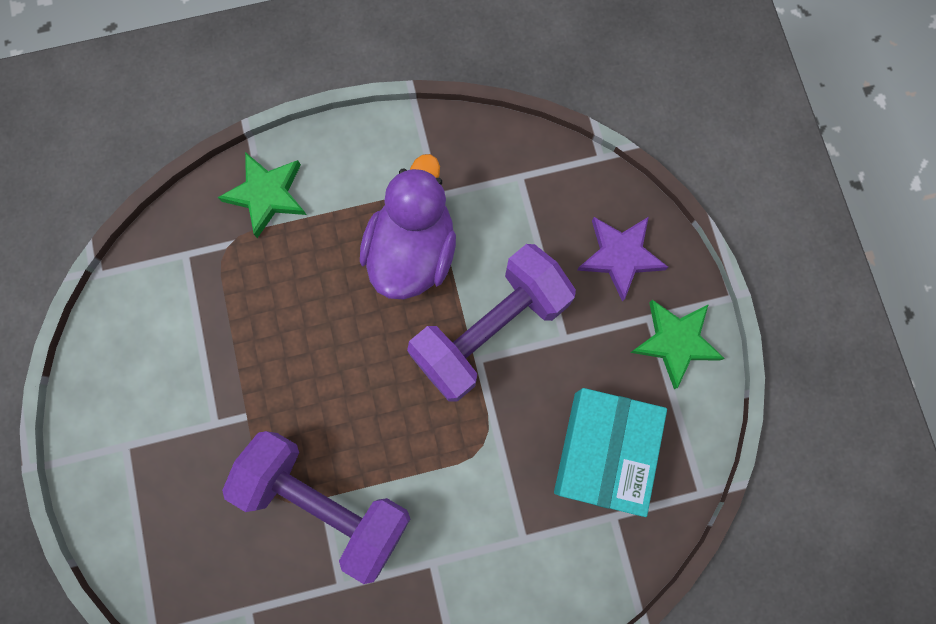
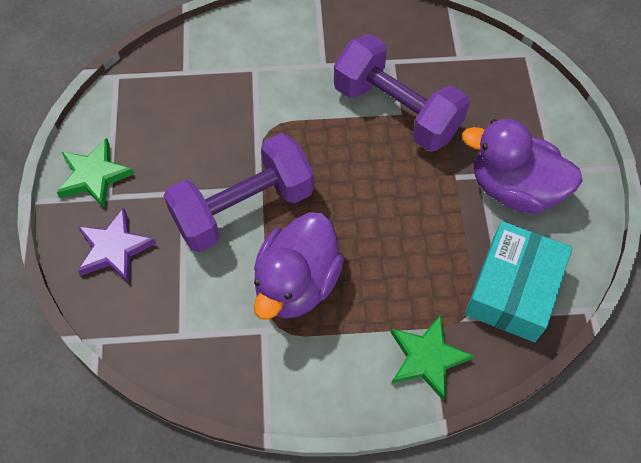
camera: 170 degrees left, 15 degrees down
turquoise box [554,388,667,517] -> turquoise box moved to [465,221,572,342]
none -> purple duck [462,119,583,214]

